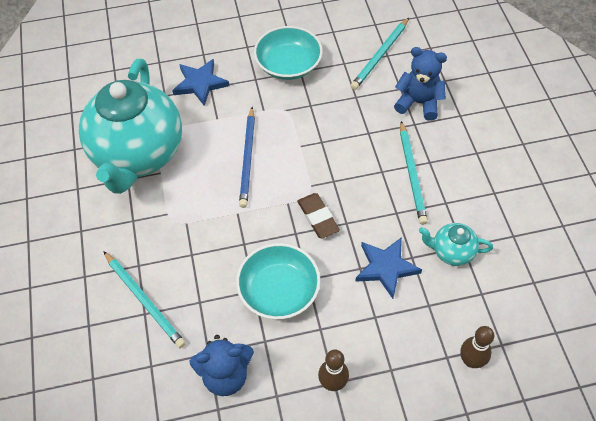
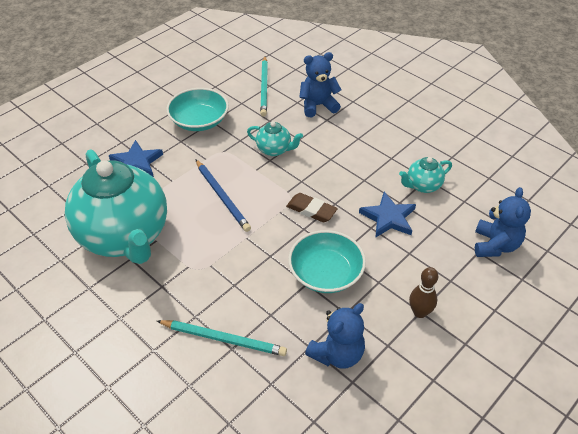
camera: 35 degrees left, 10 degrees down
turquoise pencil [400,121,428,225] -> none
brown bowling pin [460,326,494,368] -> blue teddy bear [475,187,531,257]
none -> turquoise teapot [247,121,303,156]

